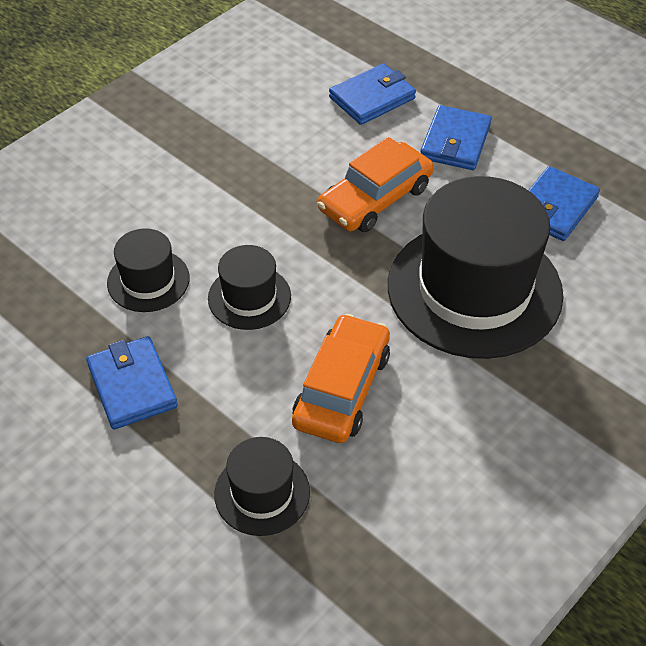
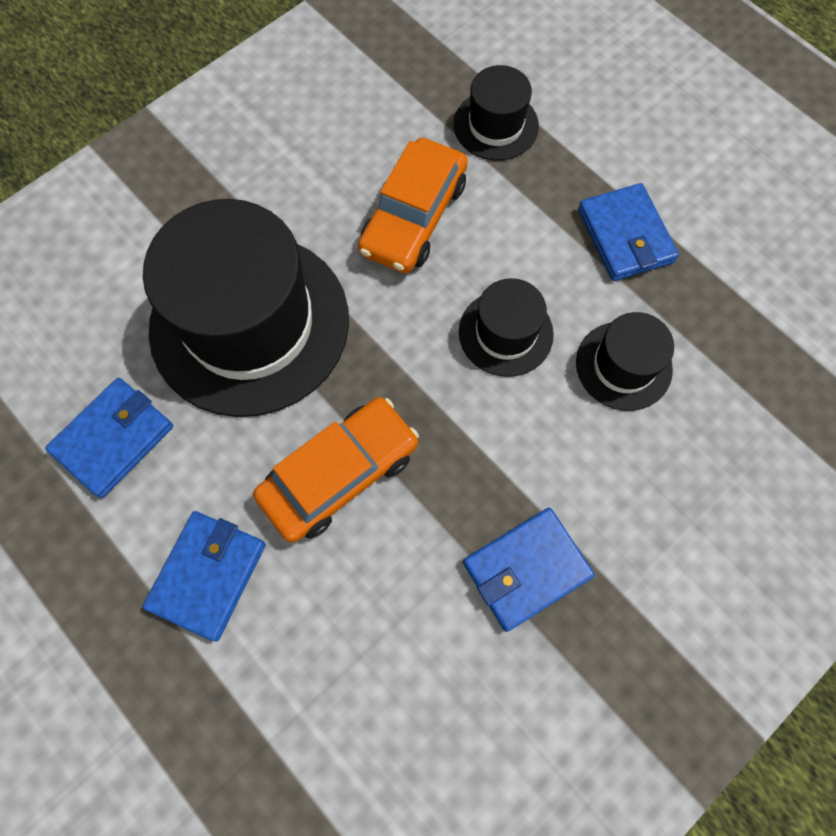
camera: 175 degrees left, 20 degrees up
blue wallet [329,63,416,125] -> blue wallet moved to [463,508,595,632]

